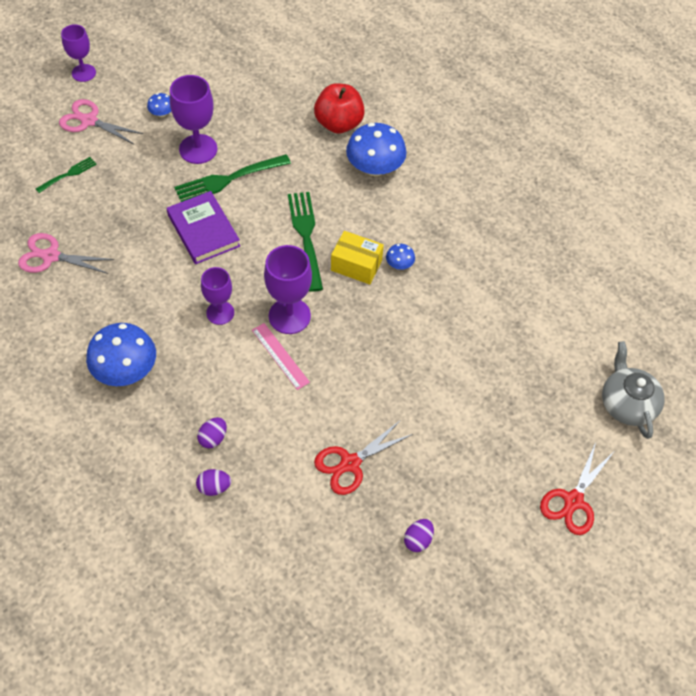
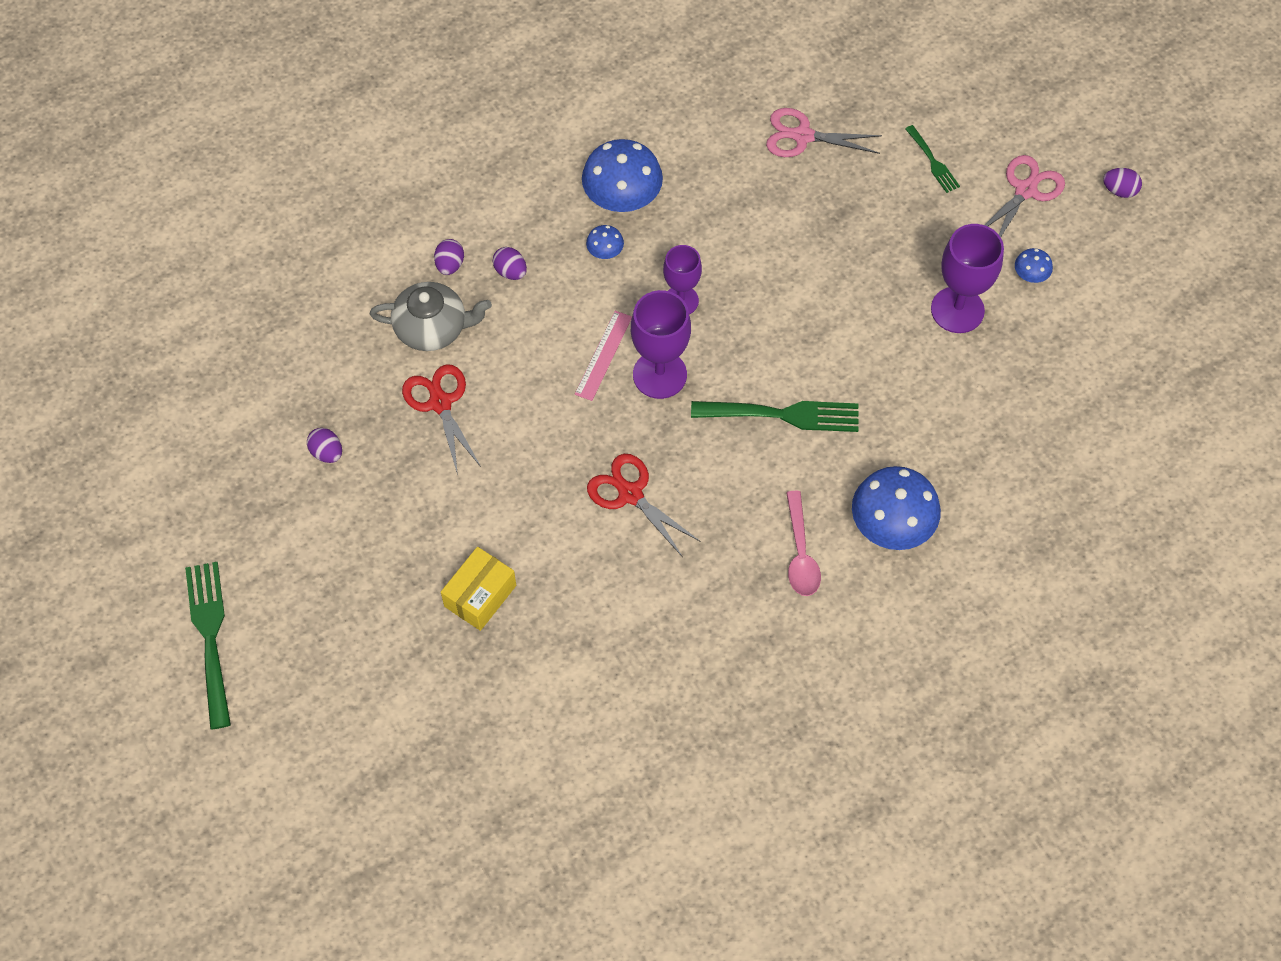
camera: 105 degrees right, 5 degrees up
pink scissors [18,233,114,274] -> pink scissors turned 105 degrees counterclockwise [766,108,882,157]
purple goblet [61,24,96,82] -> purple egg [1103,168,1142,198]
purple book [167,191,240,264] -> none
green fork [174,154,291,202] -> green fork moved to [185,562,231,729]
pink ruler [252,323,310,390] -> pink ruler turned 45 degrees counterclockwise [575,311,632,401]
red apple [314,83,365,134] -> none
yellow box [331,231,384,285] -> yellow box moved to [441,547,516,631]
blue mushroom [386,244,415,270] -> blue mushroom moved to [586,225,624,259]
red scissors [540,442,614,535] -> red scissors moved to [587,454,701,556]
grey teapot [602,341,665,439] -> grey teapot moved to [370,282,492,351]
none -> pink spoon [786,491,821,596]

